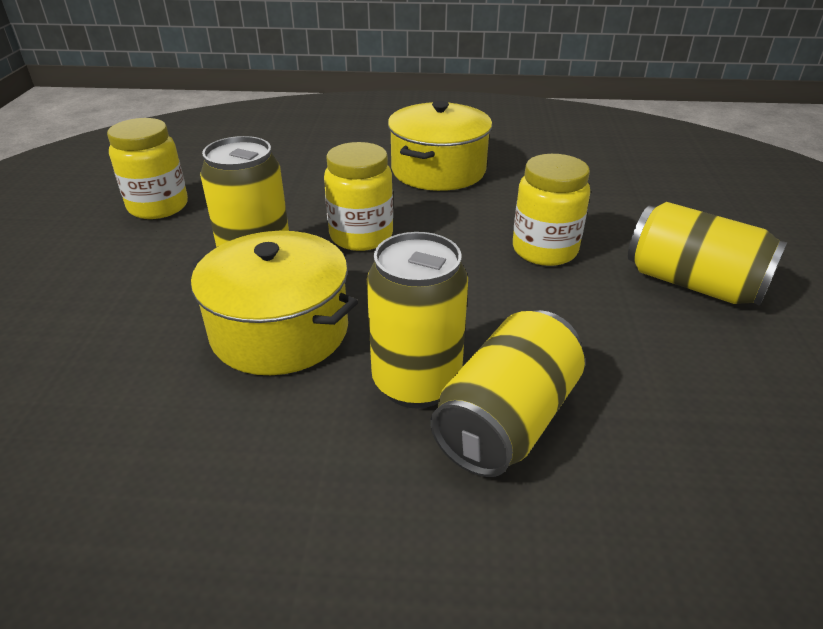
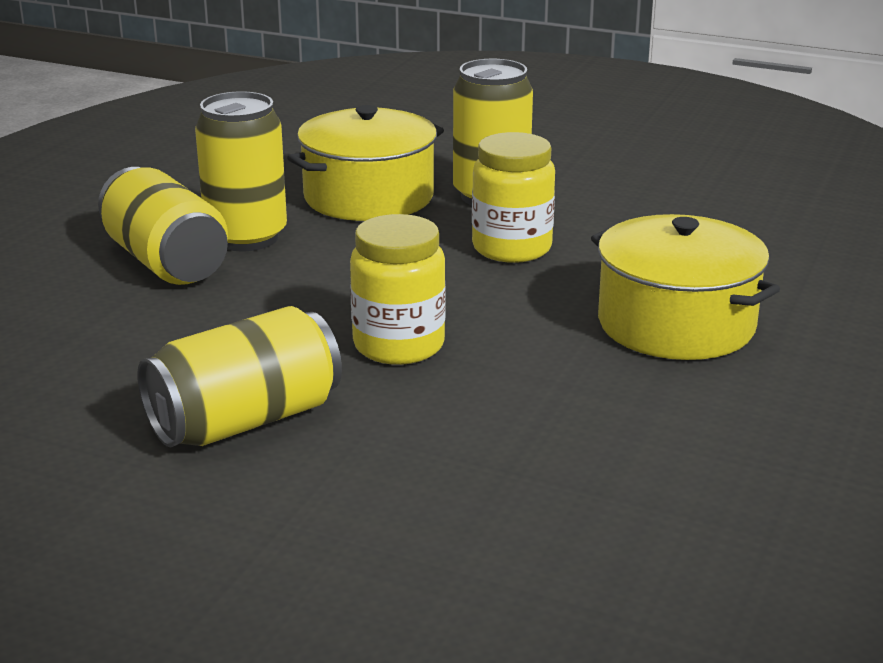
camera: 110 degrees right, 10 degrees down
yellow jar [107,118,188,219] -> none

